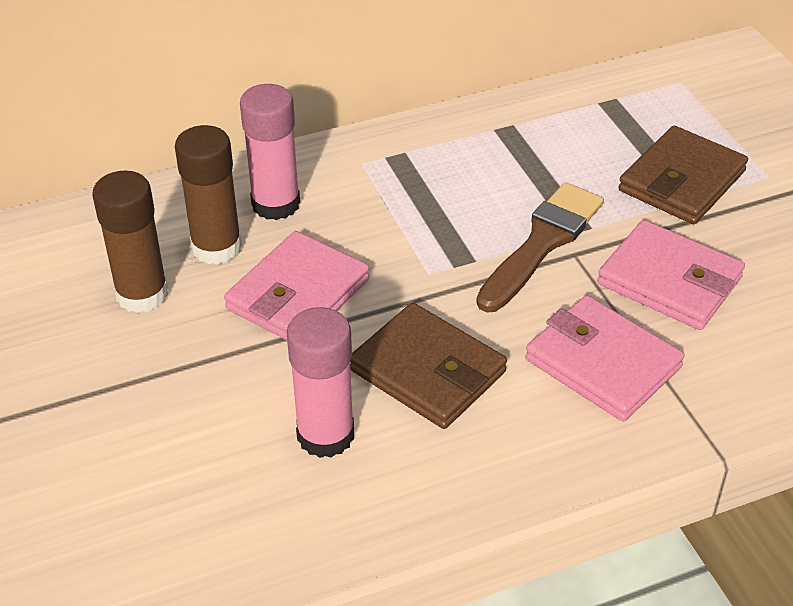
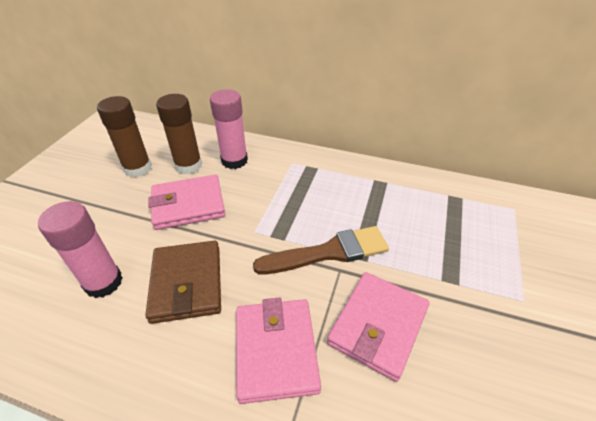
camera: 40 degrees right, 0 degrees up
pink wallet [597,220,745,330] -> pink wallet turned 45 degrees clockwise [327,272,429,382]
brown wallet [618,126,748,224] -> none

